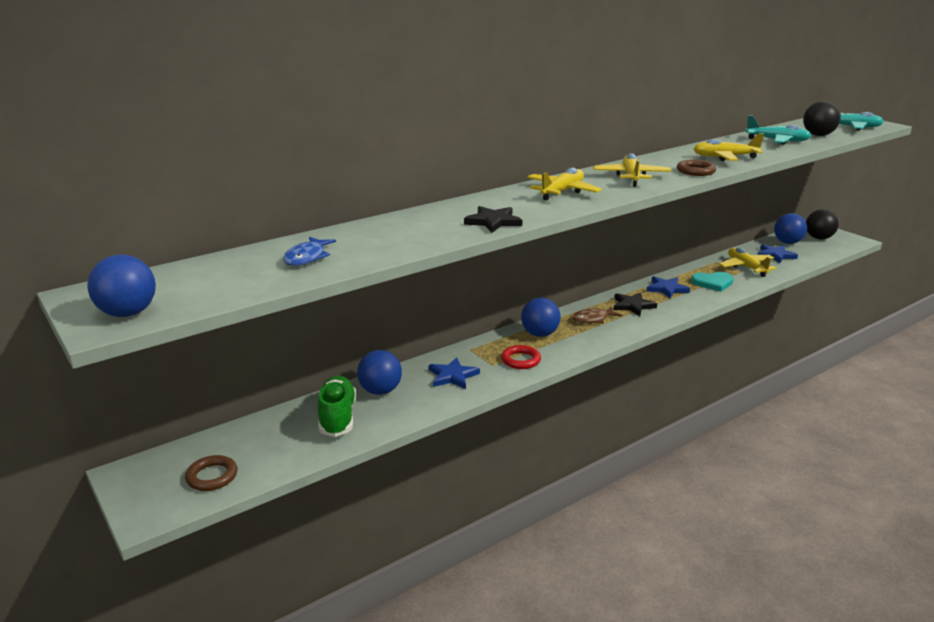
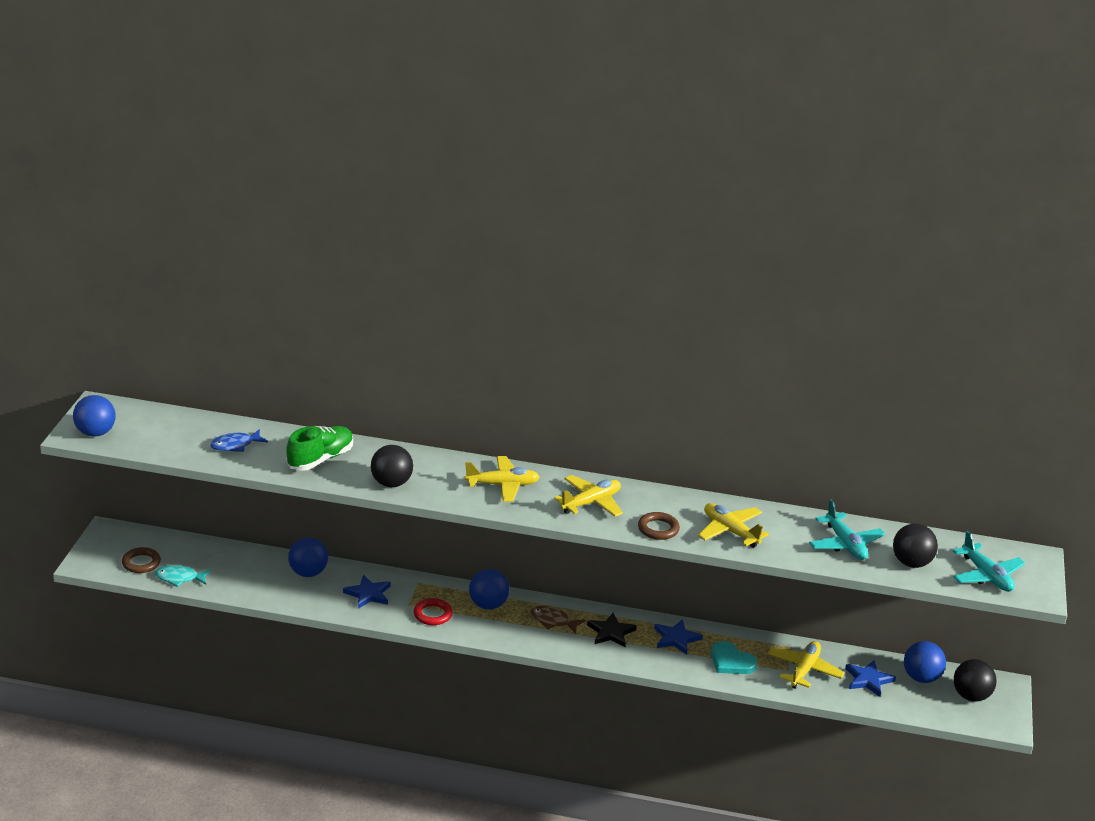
camera: 45 degrees right, 5 degrees up
green shoe [317,376,356,437] -> green shoe moved to [286,426,353,471]
black star [464,206,522,233] -> black ball [371,445,413,487]
none -> turquoise fish [155,565,211,587]

